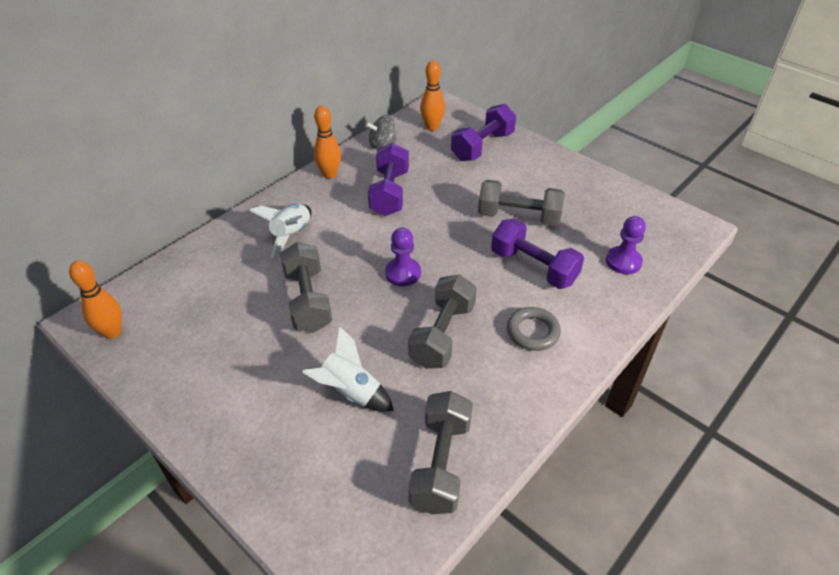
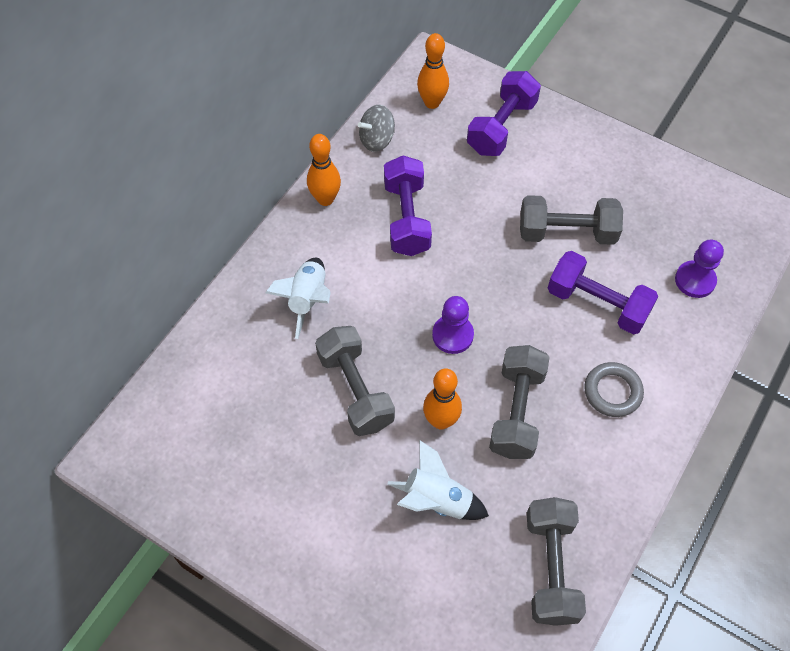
camera: 10 degrees left, 15 degrees up
orange bowling pin [69,260,122,339] -> orange bowling pin moved to [423,369,462,430]

